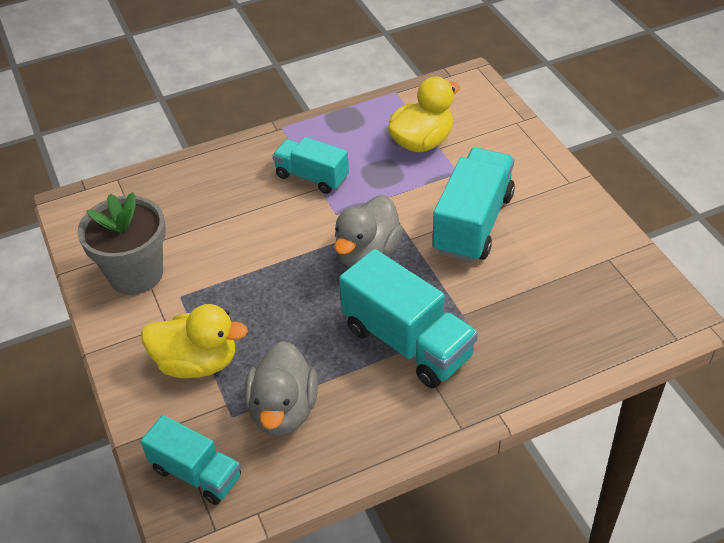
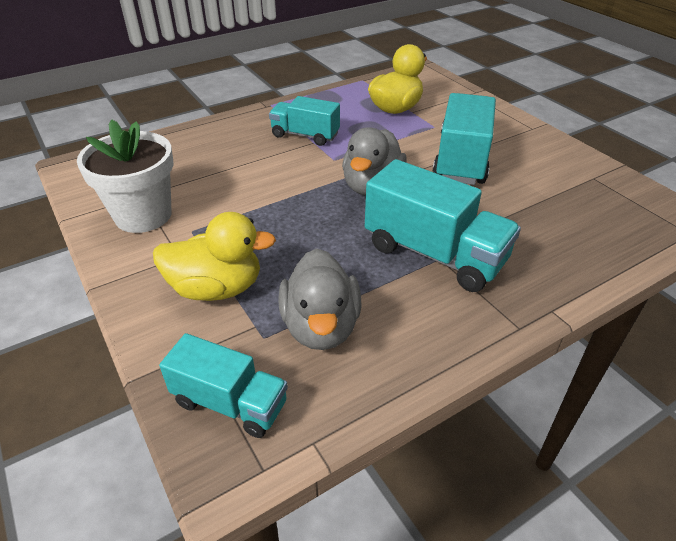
camera: 10 degrees left, 5 degrees down
grey flower pot [77,192,166,295] -> white flower pot [77,119,173,233]

